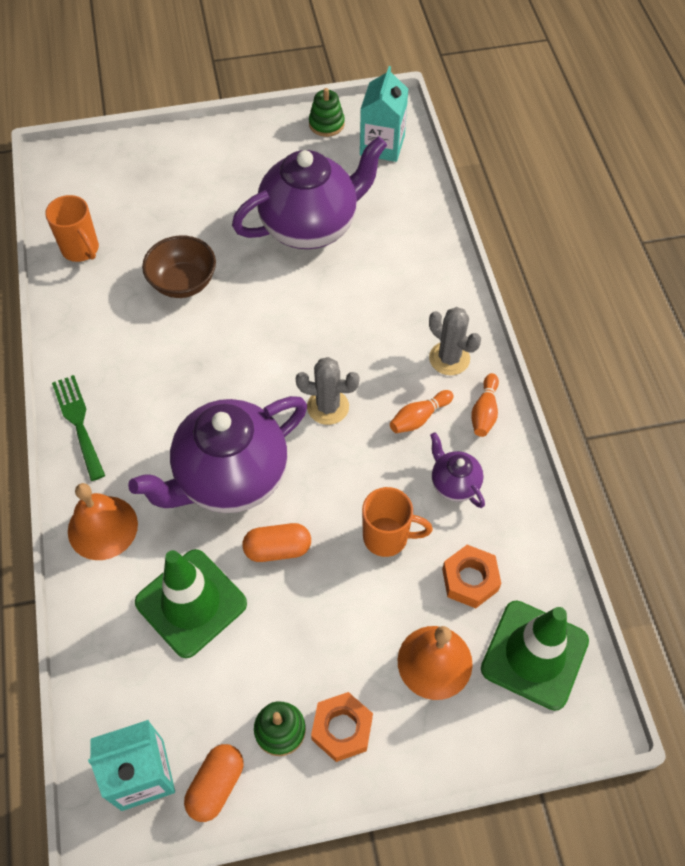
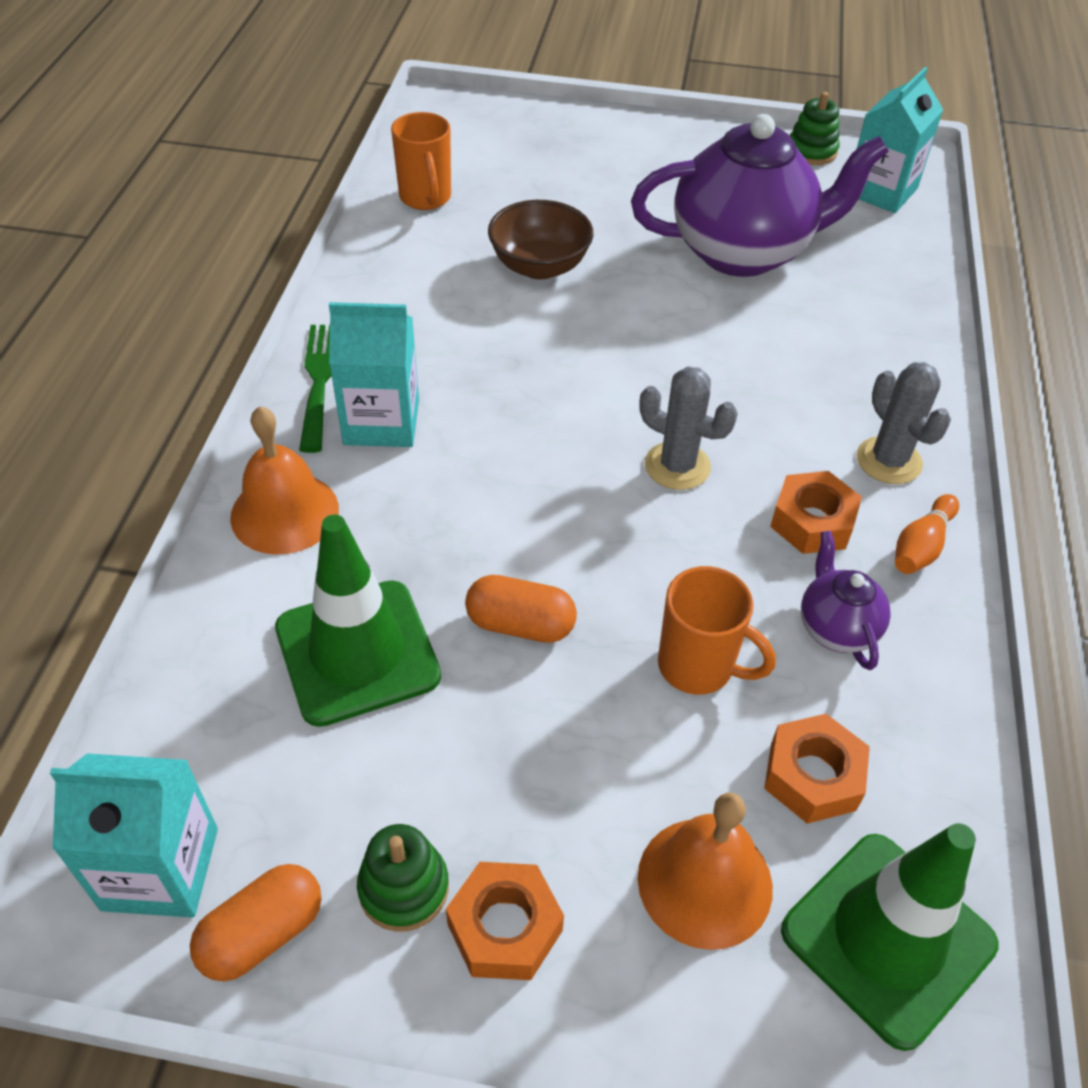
camera: 20 degrees right, 10 degrees down
purple teapot [128,396,307,513] -> none
orange bowling pin [390,390,454,433] -> orange nut [770,471,862,554]
none -> turquoise carton [329,302,419,447]

